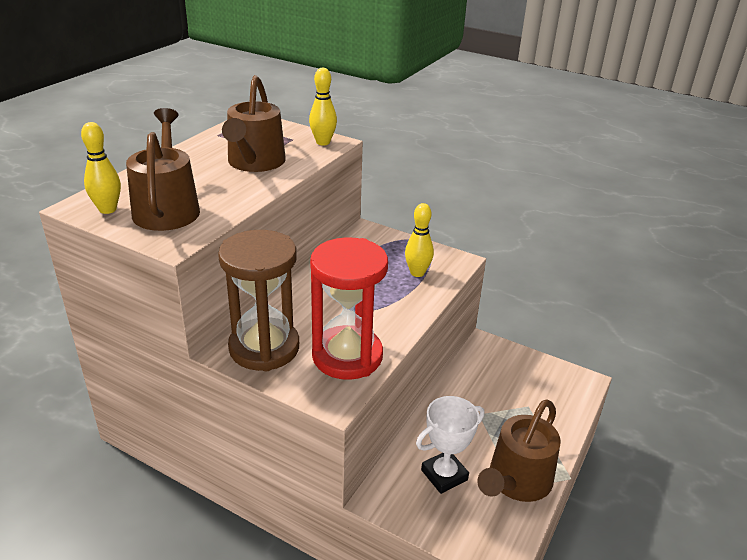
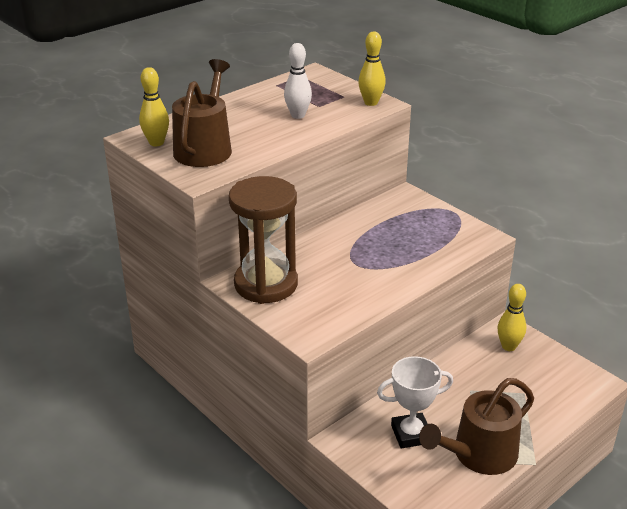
camera: 20 degrees right, 0 degrees up
brown watering can [222,75,286,172] -> white bowling pin [284,43,312,119]
red hourglass [310,237,388,380] -> none
yellow bowling pin [405,203,434,277] -> yellow bowling pin moved to [497,284,526,351]

